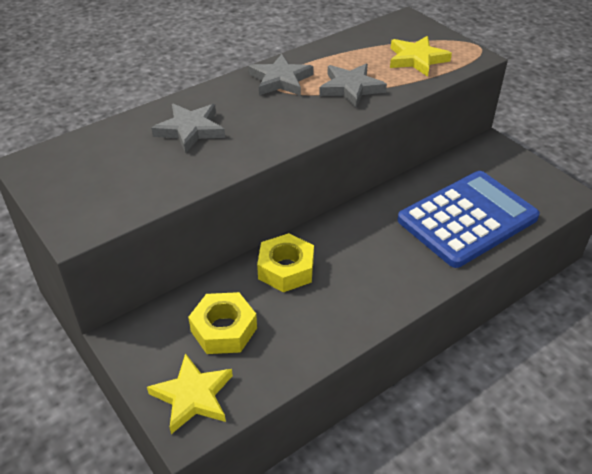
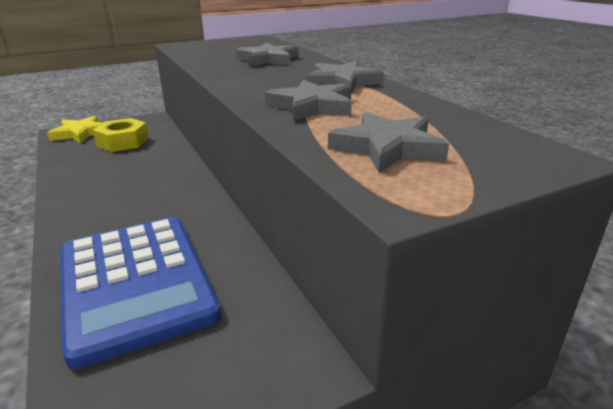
camera: 100 degrees right, 15 degrees down
yellow nut [257,233,314,292] -> none
yellow star [390,36,452,77] -> grey star [328,112,449,173]

